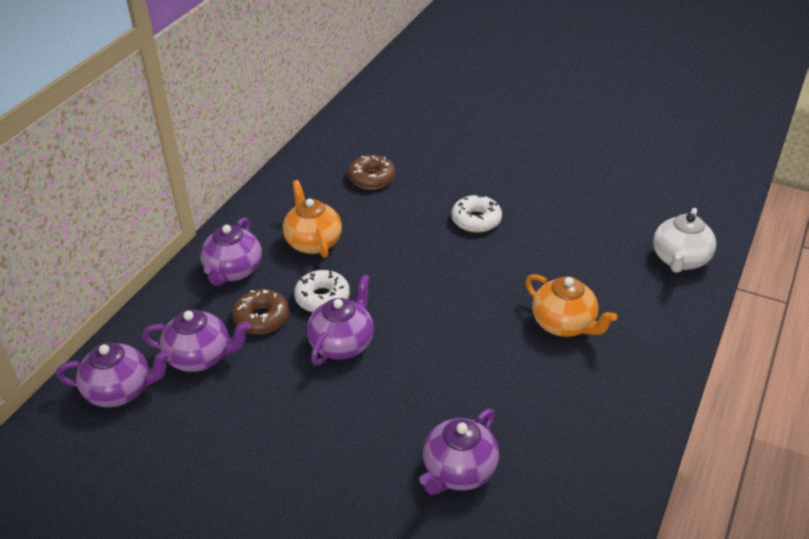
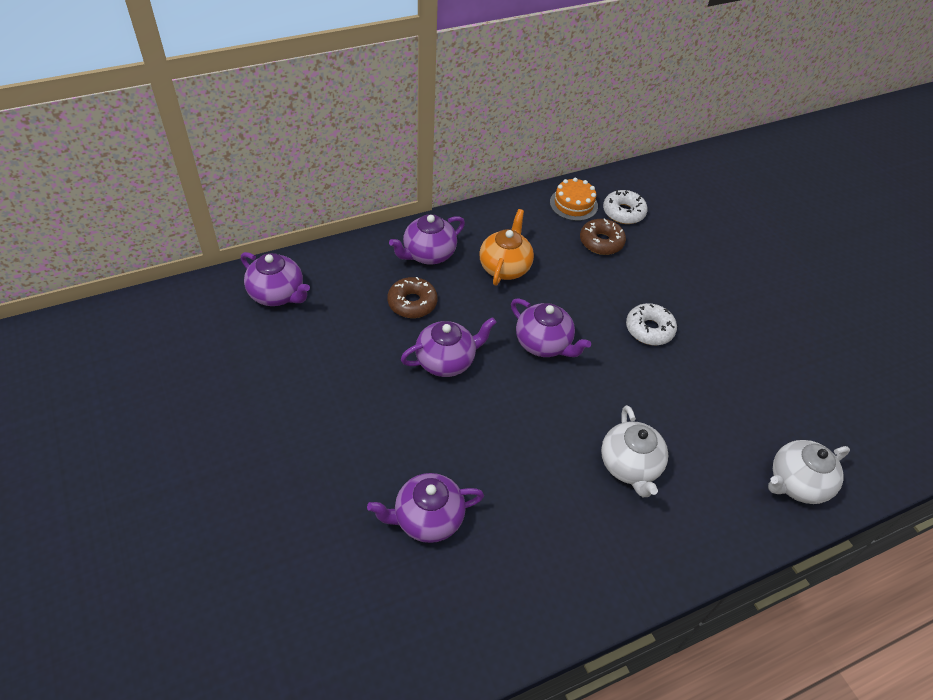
camera: 35 degrees right, 10 degrees up
purple teapot [142,309,250,372] -> purple teapot moved to [511,298,591,357]
white donut [294,270,350,312] -> white donut moved to [603,190,648,224]
orange teapot [525,274,617,337] -> white teapot [601,405,668,497]
none -> orange cake [550,177,598,221]

